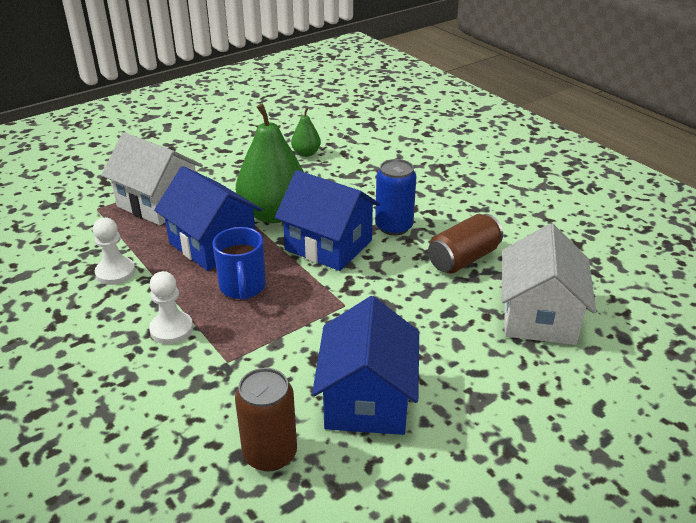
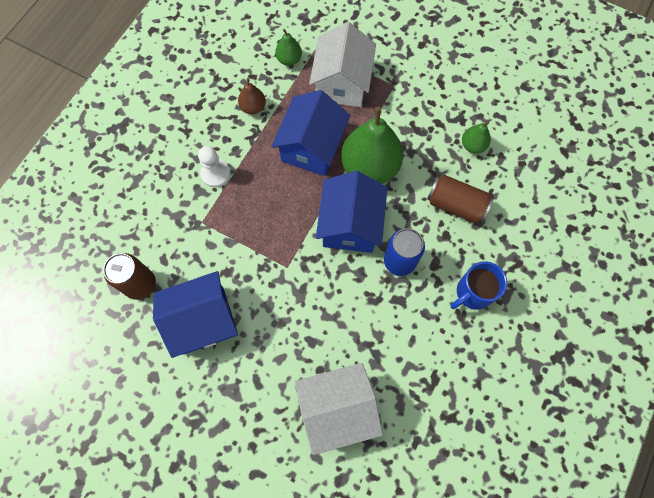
camera: 65 degrees right, 35 degrees up
white pawn [93,218,135,285] -> brown pear [238,78,266,114]
blue mug [212,227,266,300] -> blue mug moved to [451,261,507,310]
brown can [428,214,503,274] -> brown can moved to [427,175,493,223]
none -> green pear [275,29,302,66]

